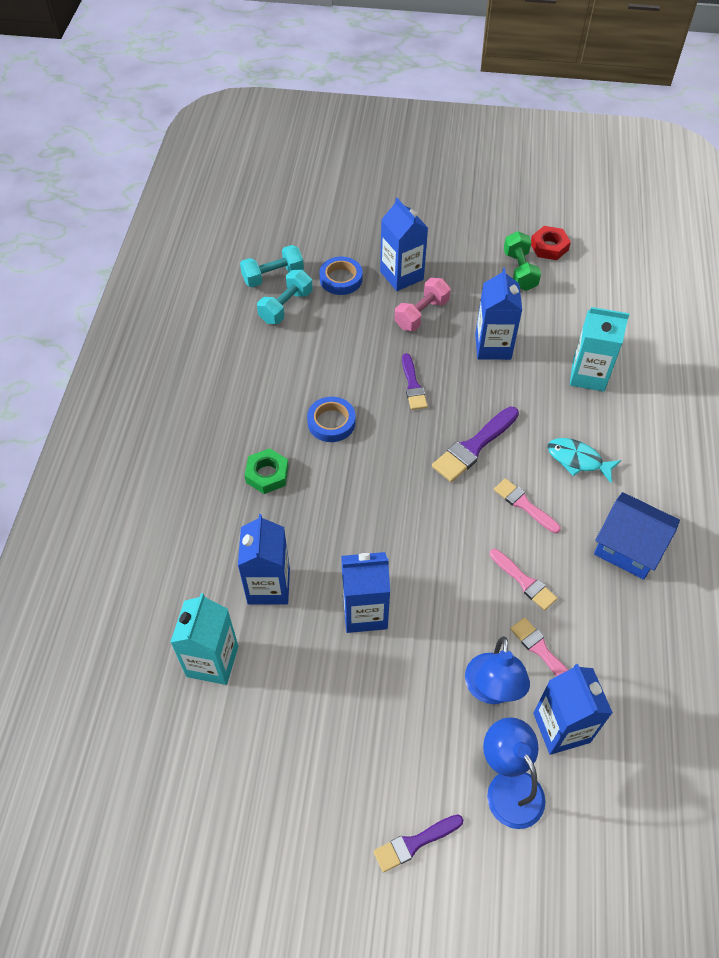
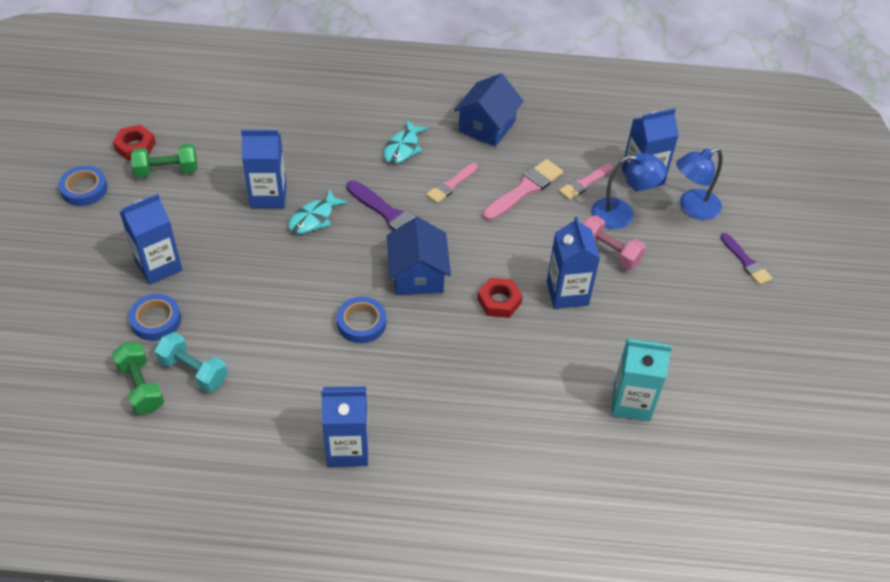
camera: 95 degrees left, 5 degrees down
blue carton [238,514,290,605] -> blue carton moved to [321,386,368,467]
turquoise dumbbell [240,245,304,287] -> green dumbbell [112,342,164,414]
green nut [245,448,289,494] -> none
pink dumbbell [394,278,451,331] -> pink dumbbell moved to [583,216,646,270]
purple brush [402,353,428,410] -> none
pink brush [490,549,557,611] -> pink brush [483,159,563,221], size x1.53
turquoise carton [570,307,630,392] -> none
none -> blue tape [59,166,108,206]
none -> turquoise fish [288,189,348,234]
none -> blue house [387,217,451,295]
none -> red nut [477,277,523,318]

